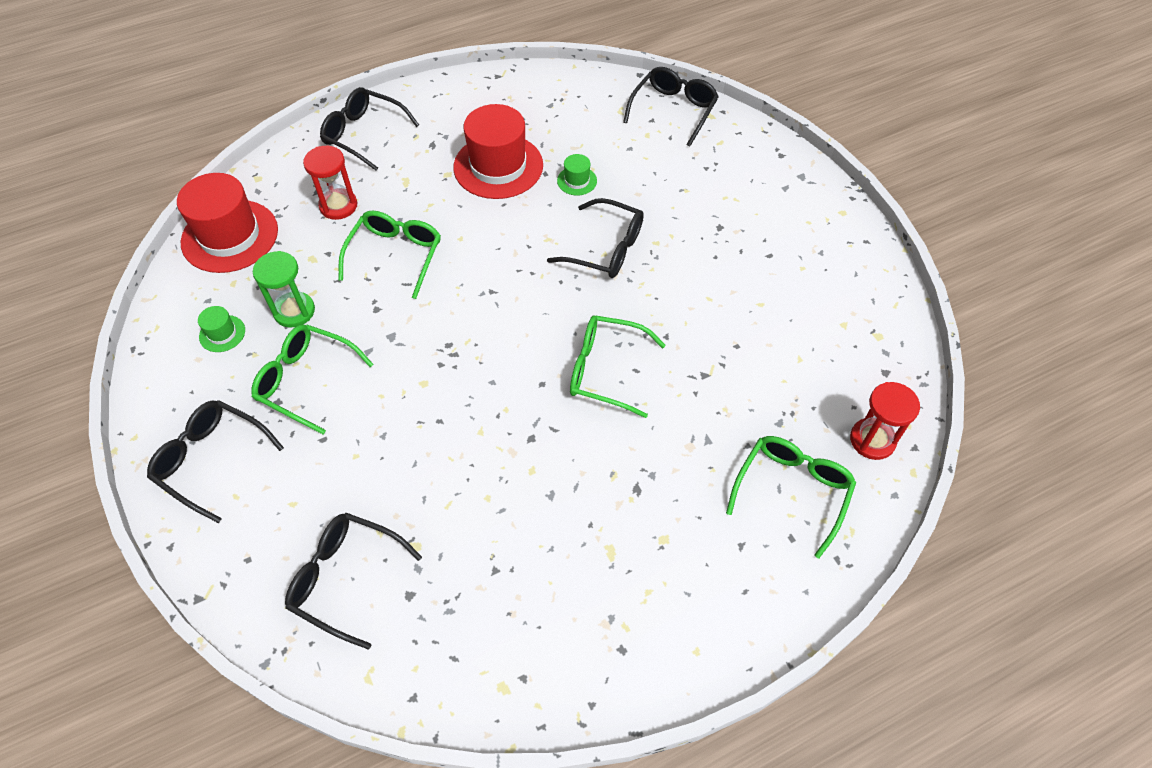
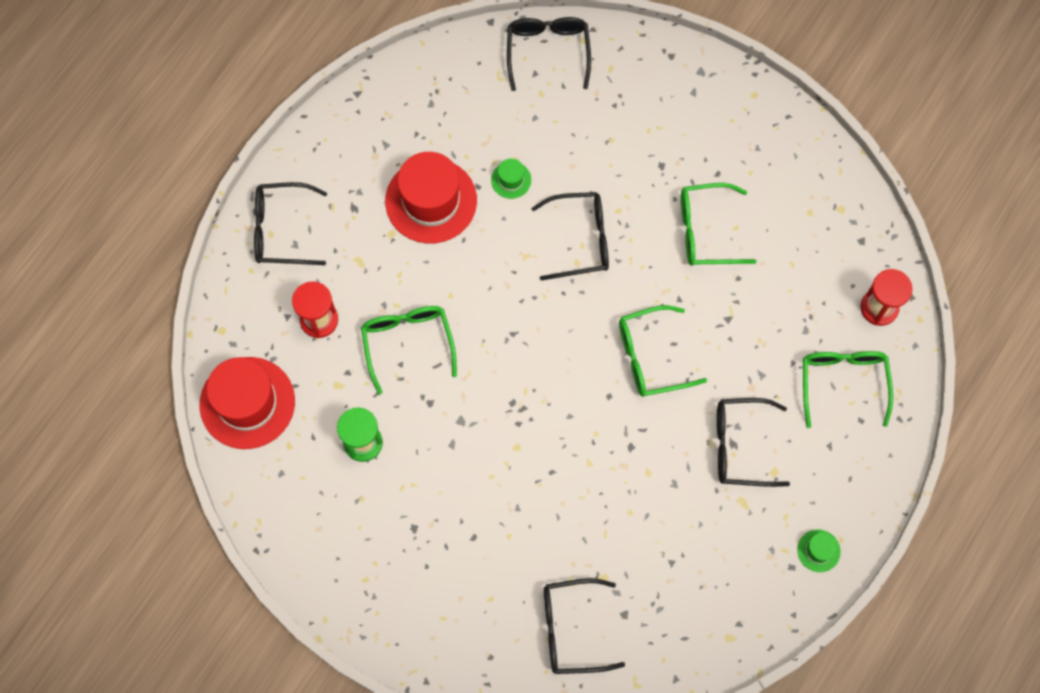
camera: 30 degrees left, 15 degrees up
black glasses [147,400,284,523] -> black glasses moved to [717,398,790,487]
green hat [198,306,245,352] -> green hat moved to [797,530,841,572]
green glasses [251,324,374,435] -> green glasses moved to [681,183,756,266]

